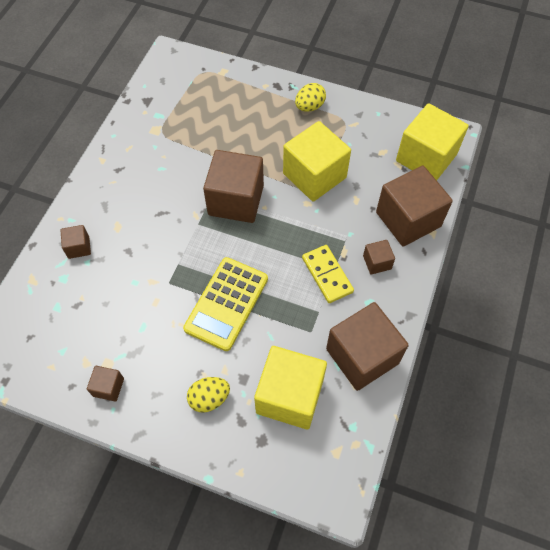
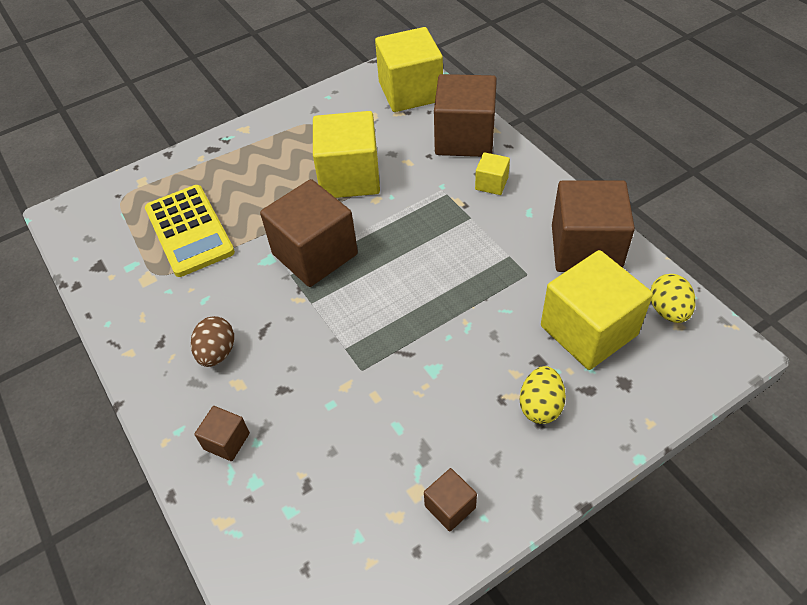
camera: 50 degrees left, 10 degrees down
yellow calculator [183,257,268,351] -> yellow calculator moved to [145,185,235,277]
yellow egg [295,83,326,112] -> yellow egg moved to [651,274,696,323]
yellow domino [302,245,354,303] -> none
brown cube [363,240,395,275] -> yellow cube [475,152,510,195]
none -> brown egg [191,316,234,367]

